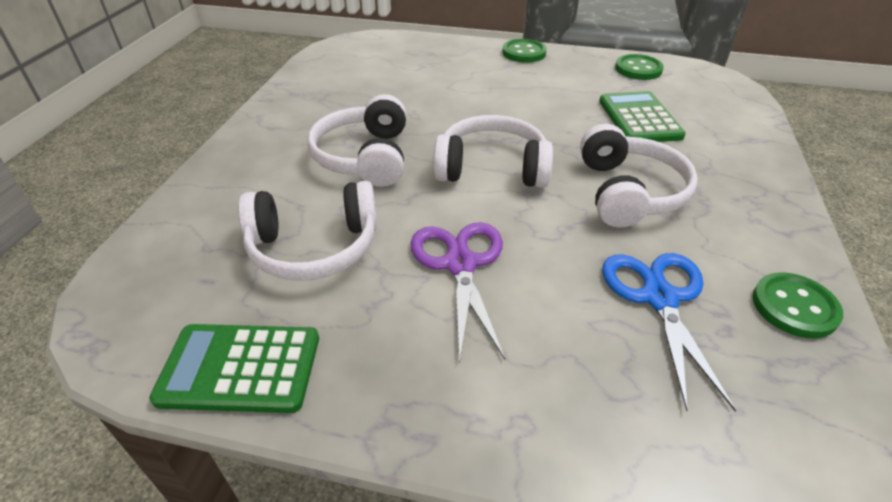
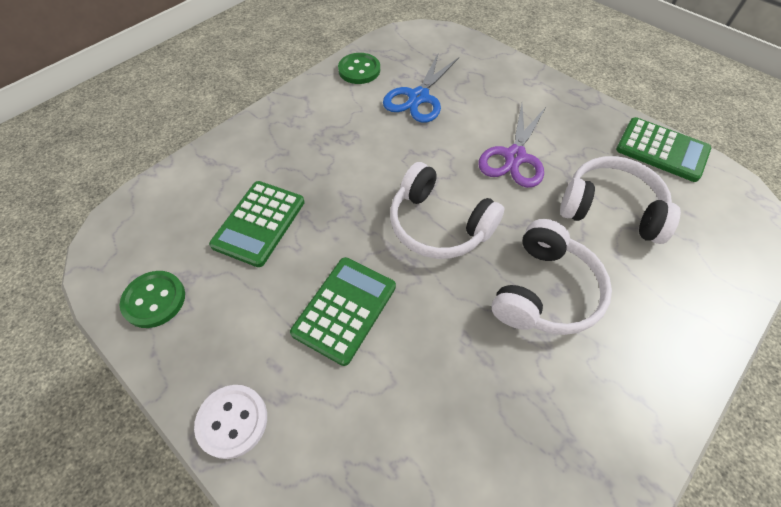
camera: 150 degrees left, 15 degrees up
green button [502,39,547,63] -> white button [194,385,267,459]
white headphones [580,124,698,228] -> none
none -> green calculator [290,257,396,366]

